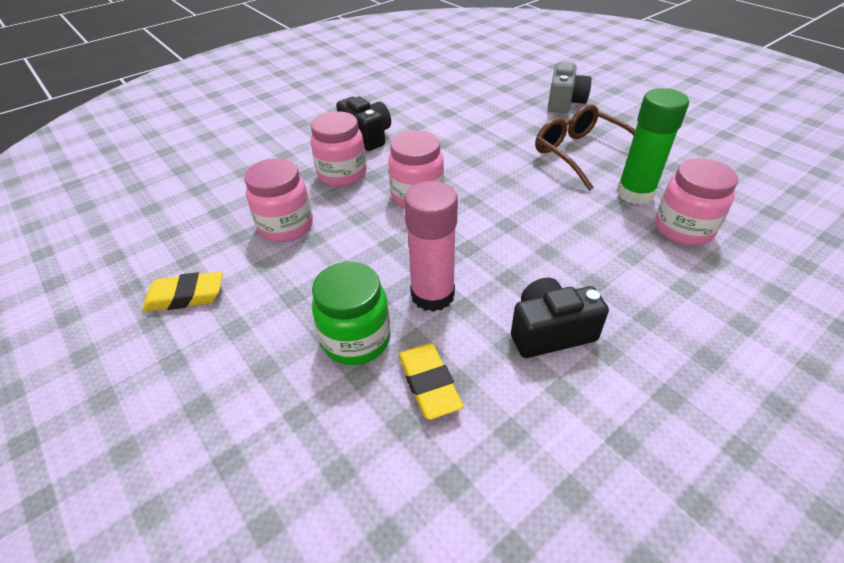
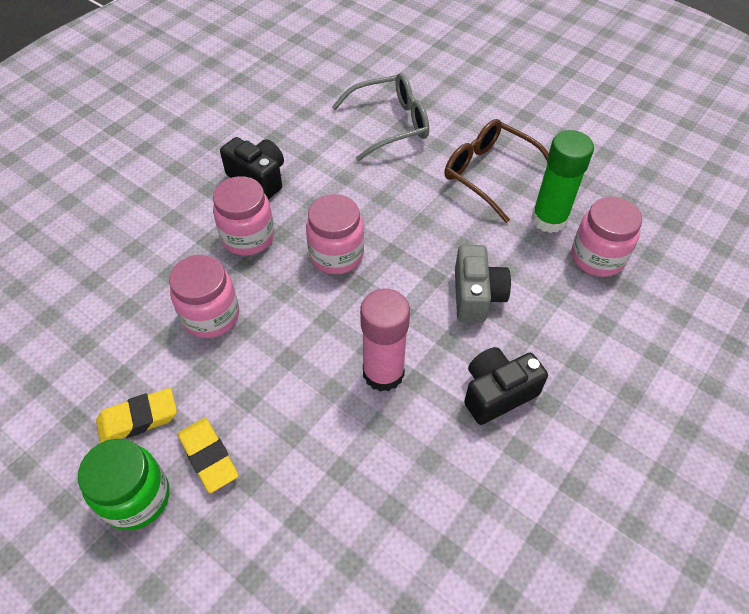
camera: 15 degrees left, 10 degrees up
green jar [312,262,391,365] -> green jar moved to [78,439,169,530]
yellow eraser [398,344,464,420] -> yellow eraser moved to [178,418,239,493]
grey camera [548,62,592,113] -> grey camera moved to [455,245,511,323]
none -> grey glasses [332,73,429,161]

